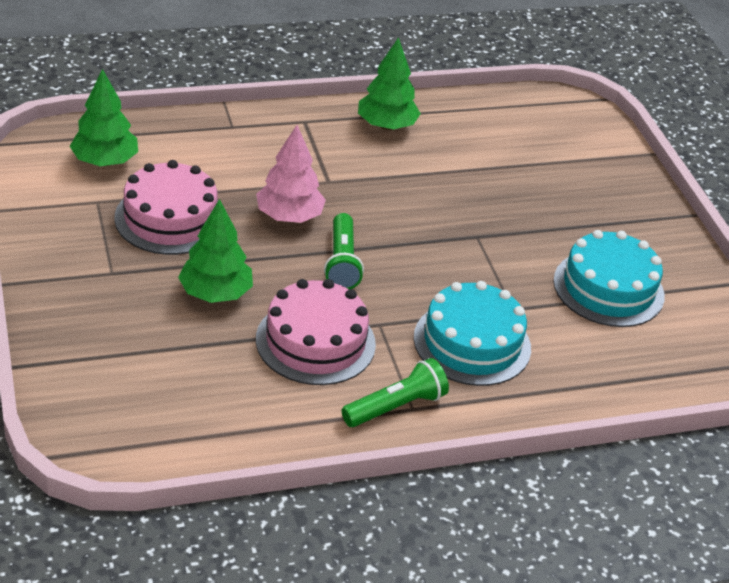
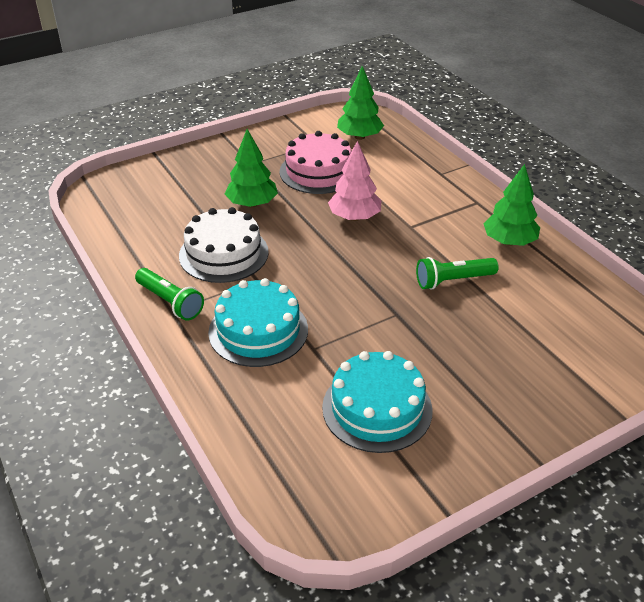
camera: 80 degrees right, 0 degrees up
pink cake [256,279,376,385] -> white cake [179,207,269,283]
green flashlight [324,213,364,289] -> green flashlight moved to [416,257,499,290]

